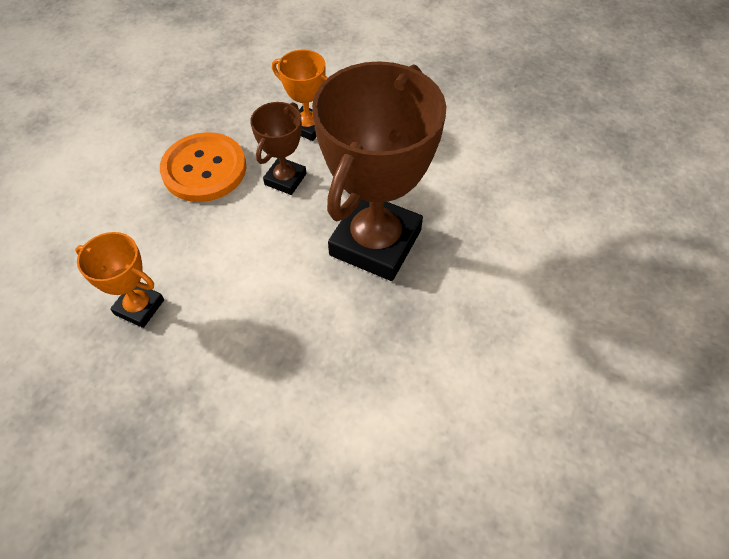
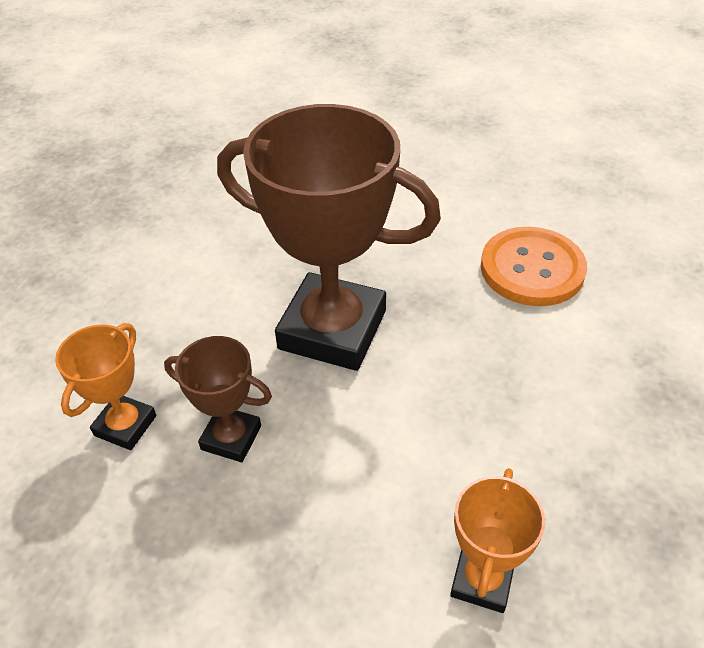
camera: 95 degrees left, 10 degrees down
orange button [160,132,246,202] -> orange button moved to [481,227,587,306]

